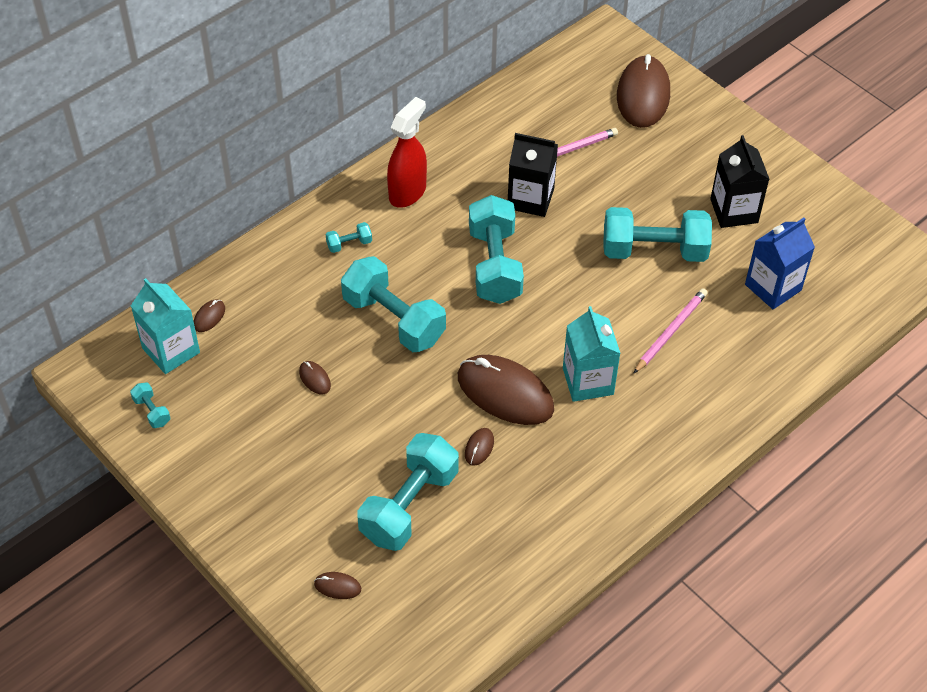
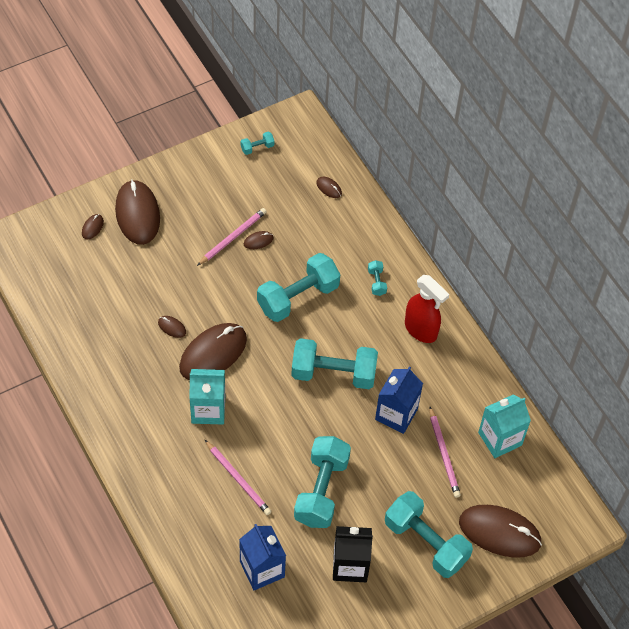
camera: 100 degrees right, 5 degrees up
turquoise carton [131,278,200,374] -> turquoise carton moved to [478,394,531,458]
turquoise dumbbell [357,433,459,551] -> turquoise dumbbell moved to [385,491,473,578]
black carton [508,133,558,217] -> blue carton [375,366,423,434]
none -> brown mouse [115,179,160,245]
none -> pink pencil [197,208,267,266]

